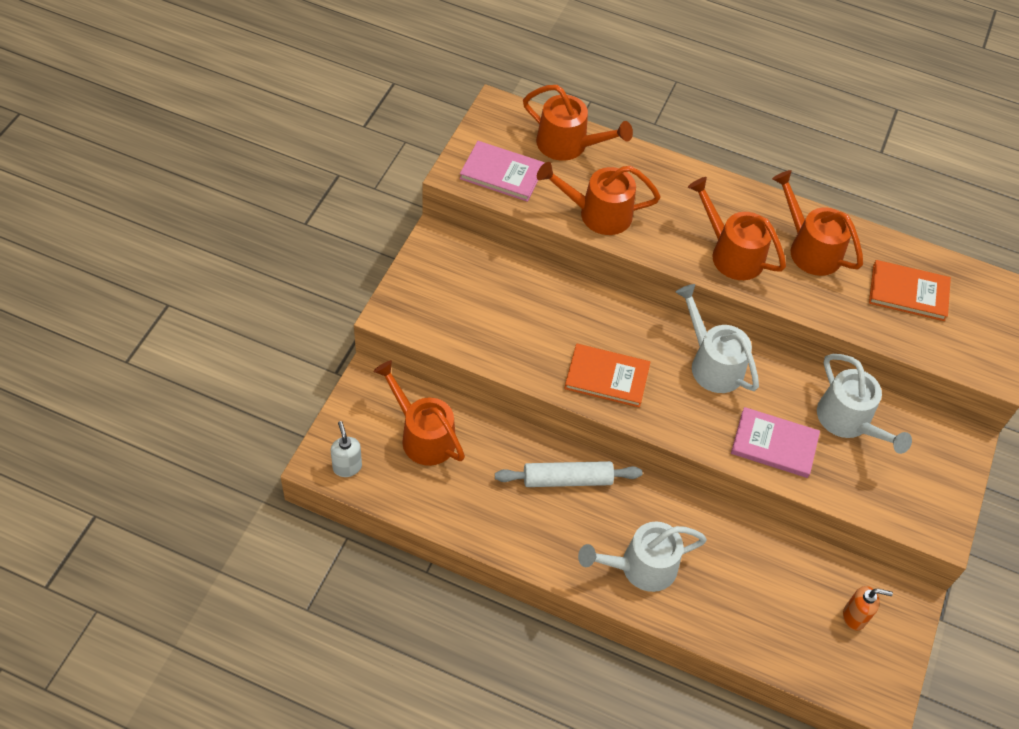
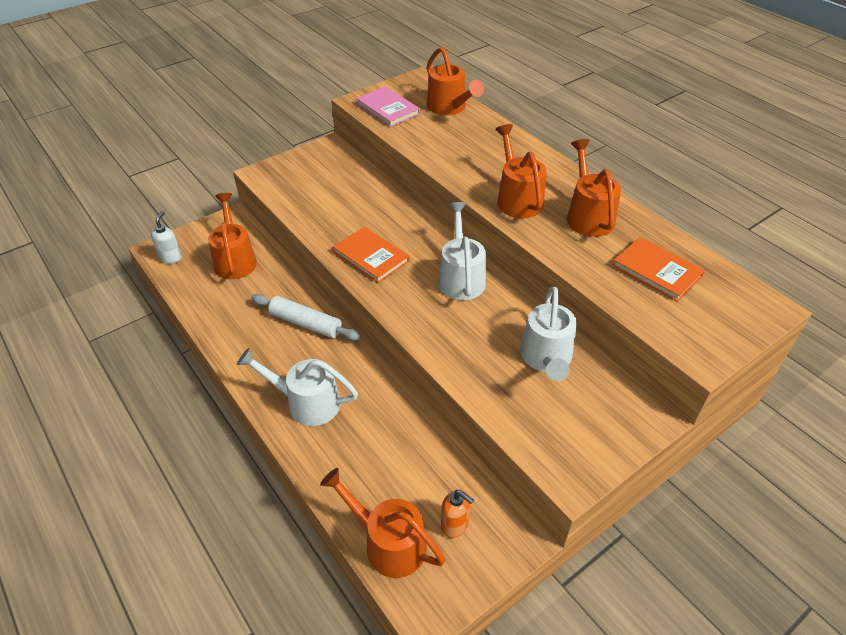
camera: 35 degrees right, 10 degrees down
orange watering can [537,162,661,235] -> orange watering can moved to [320,468,446,578]
pink book [731,407,820,478] -> none

